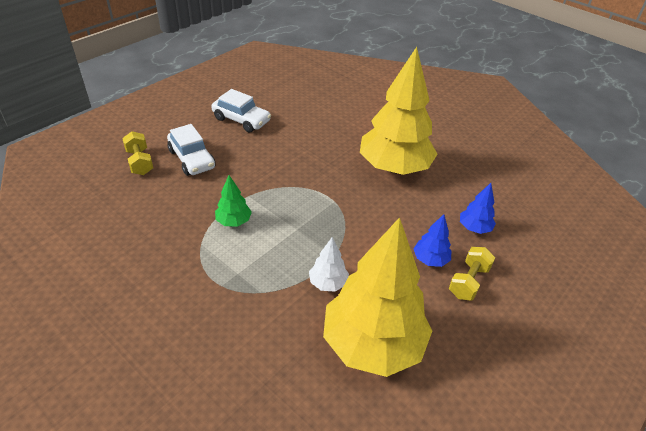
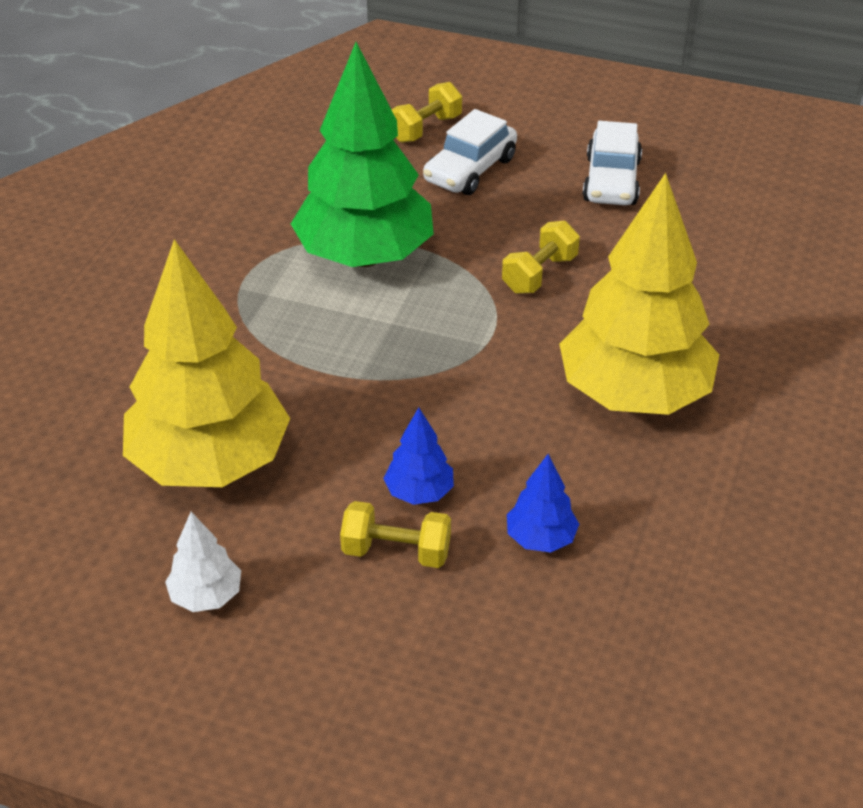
camera: 70 degrees right, 0 degrees up
green tree [215,175,252,227] -> green tree [291,42,434,267], size x2.38
white tree [309,237,349,292] -> white tree moved to [165,512,241,612]
none -> yellow dumbbell [502,221,580,294]

